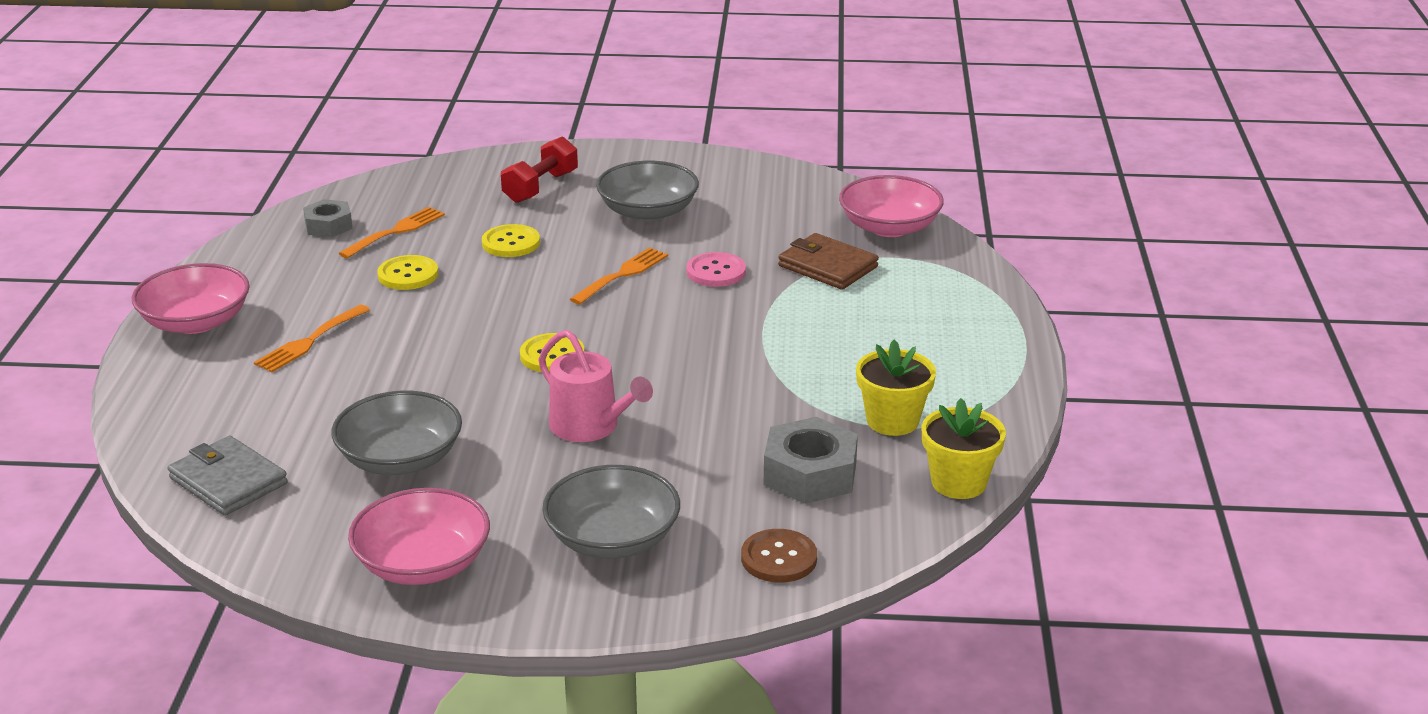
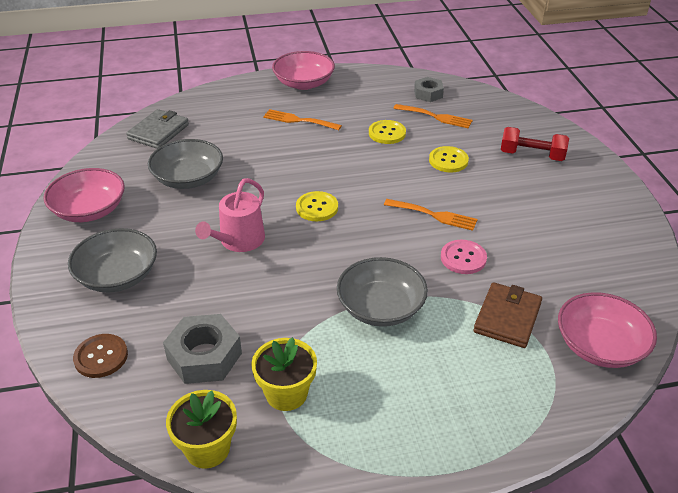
camera: 75 degrees right, 10 degrees up
grey bowl [596,161,699,221] -> grey bowl moved to [337,257,428,327]

